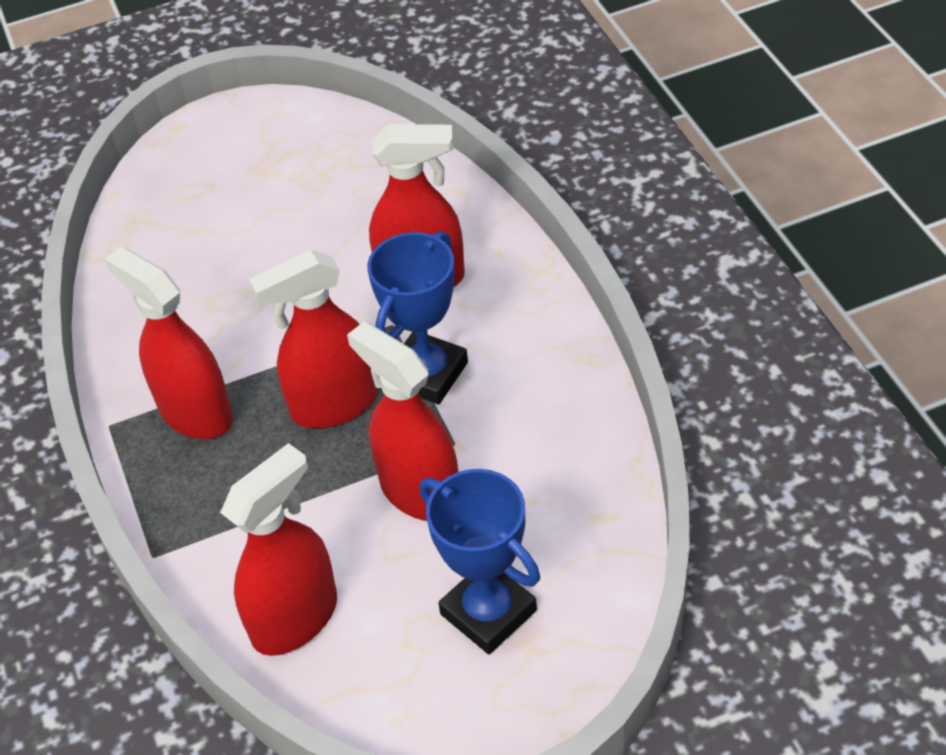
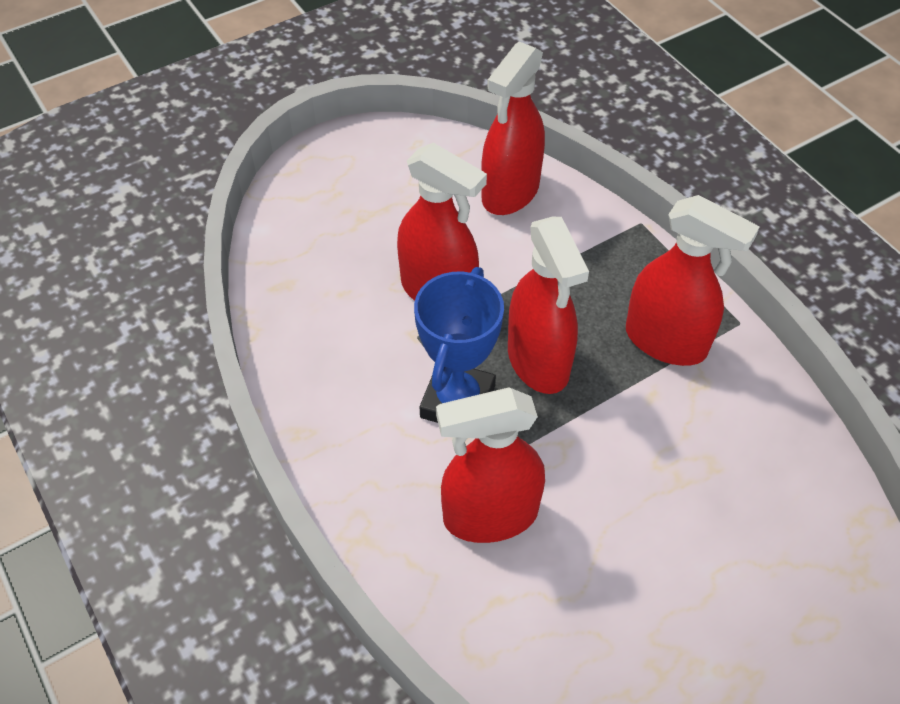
camera: 165 degrees right, 5 degrees up
red spray bottle [249,250,378,428] -> red spray bottle turned 105 degrees clockwise [508,217,589,394]
blue trophy [420,469,540,654] -> none

